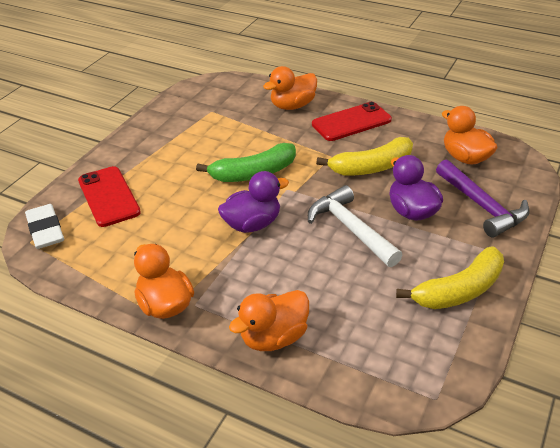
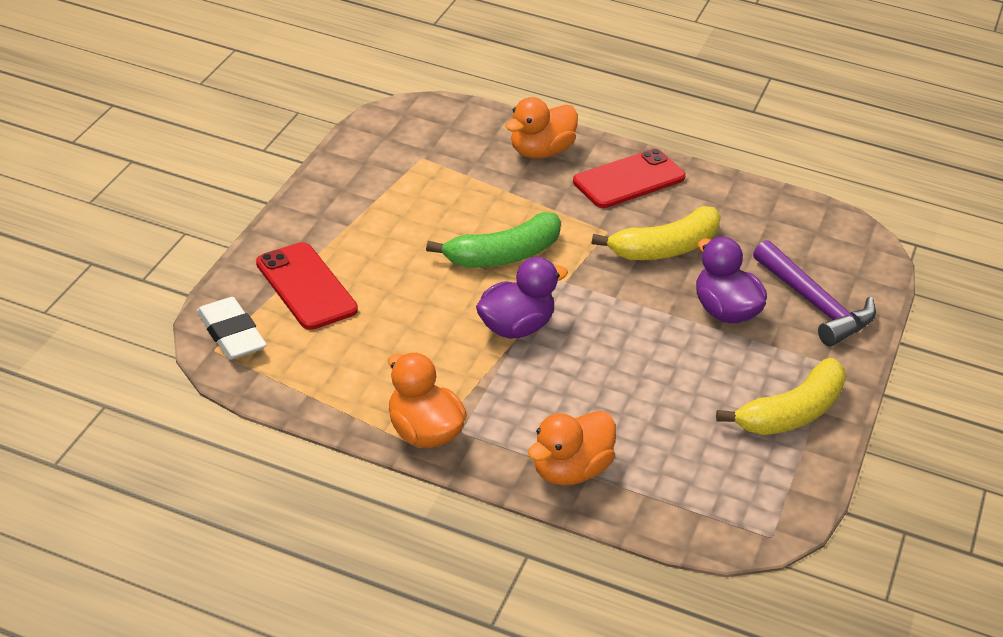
camera: 10 degrees left, 0 degrees up
white hammer [308,185,403,267] -> none
orange duck [442,106,498,165] -> none

